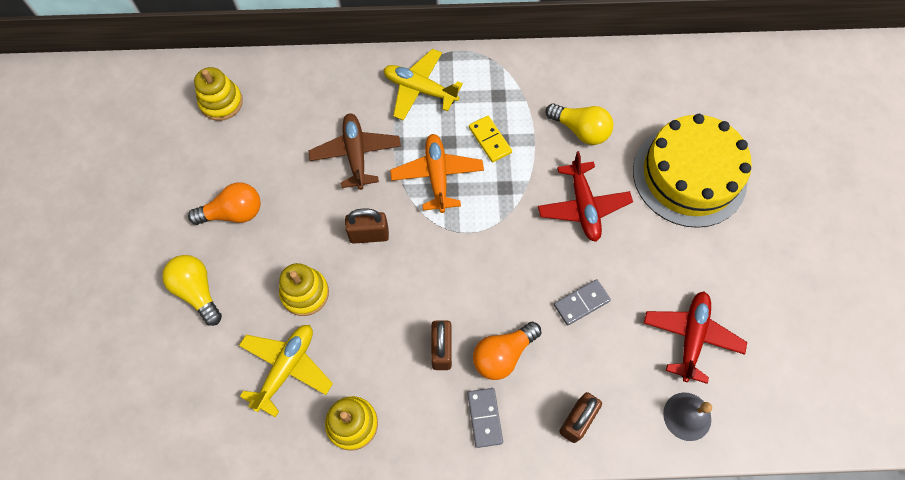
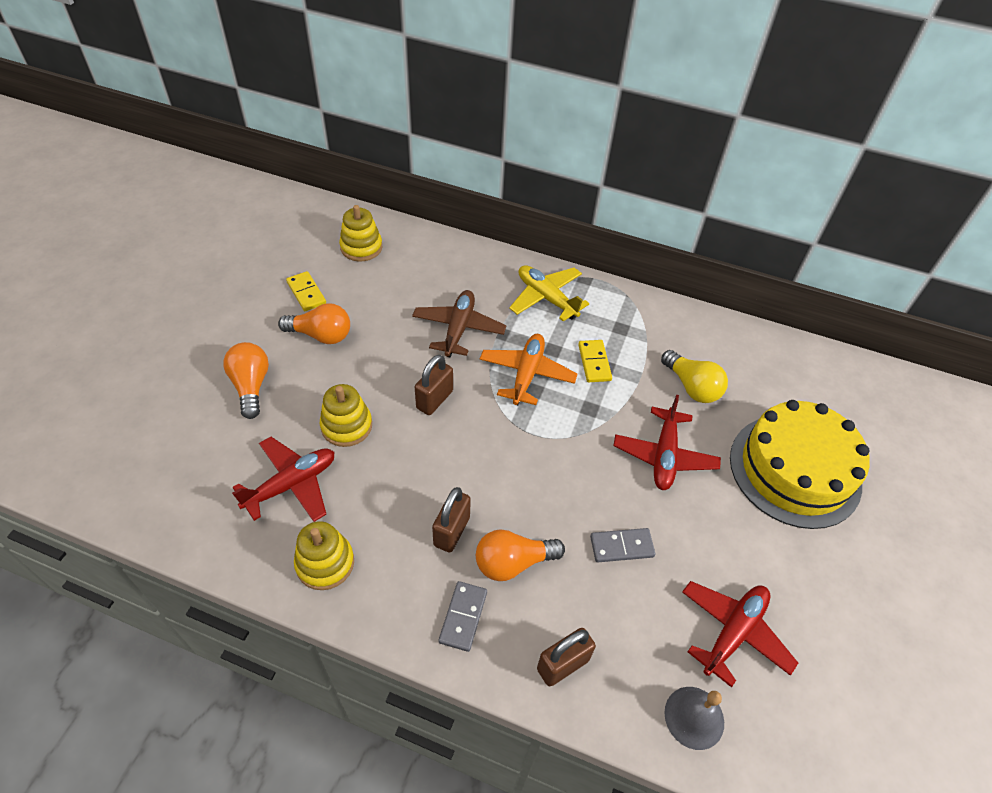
camera: 20 degrees right, 15 degrees down
yellow light bulb [162,255,222,326] -> orange light bulb [223,342,269,419]
yellow plane [239,325,333,417] -> red plane [232,437,335,522]
brown padlock [345,208,389,244] -> brown padlock turned 75 degrees counterclockwise [415,355,453,415]
none -> yellow domino [286,271,326,311]

